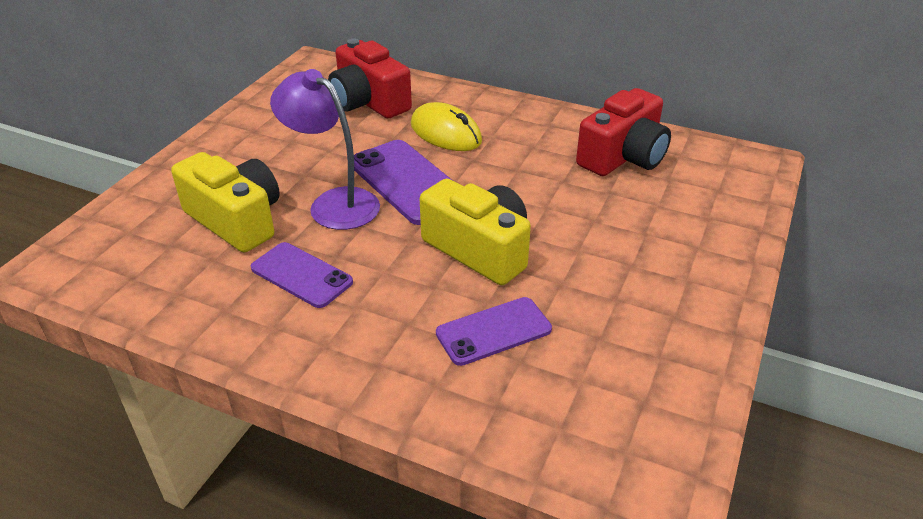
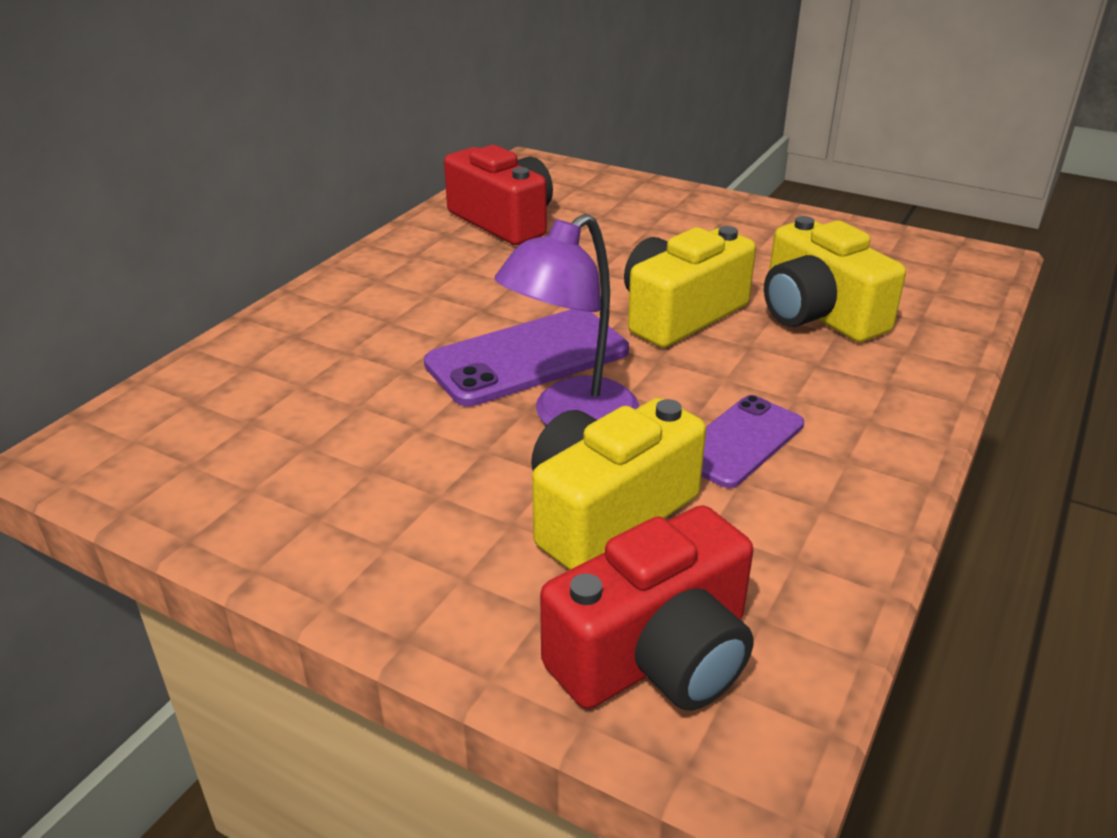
camera: 85 degrees left, 5 degrees down
red camera [328,39,412,118] -> red camera moved to [540,505,754,710]
yellow mouse [411,102,482,151] -> none
purple phone [436,297,552,366] -> yellow camera [764,216,906,342]

